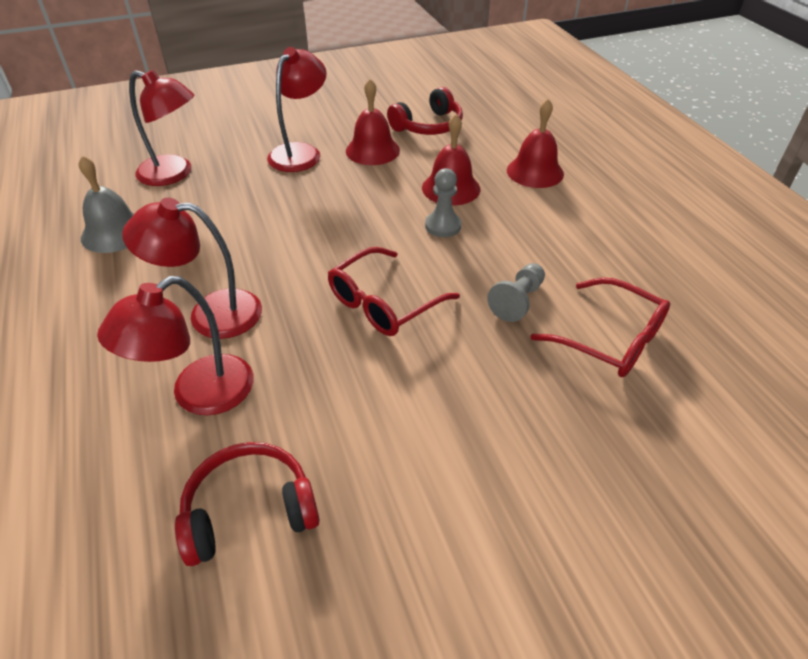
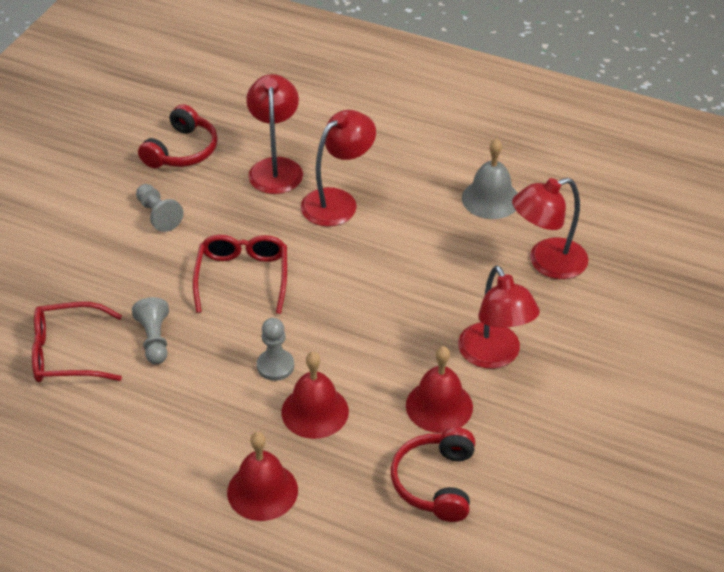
camera: 135 degrees right, 0 degrees up
none -> grey pawn [136,184,184,232]

